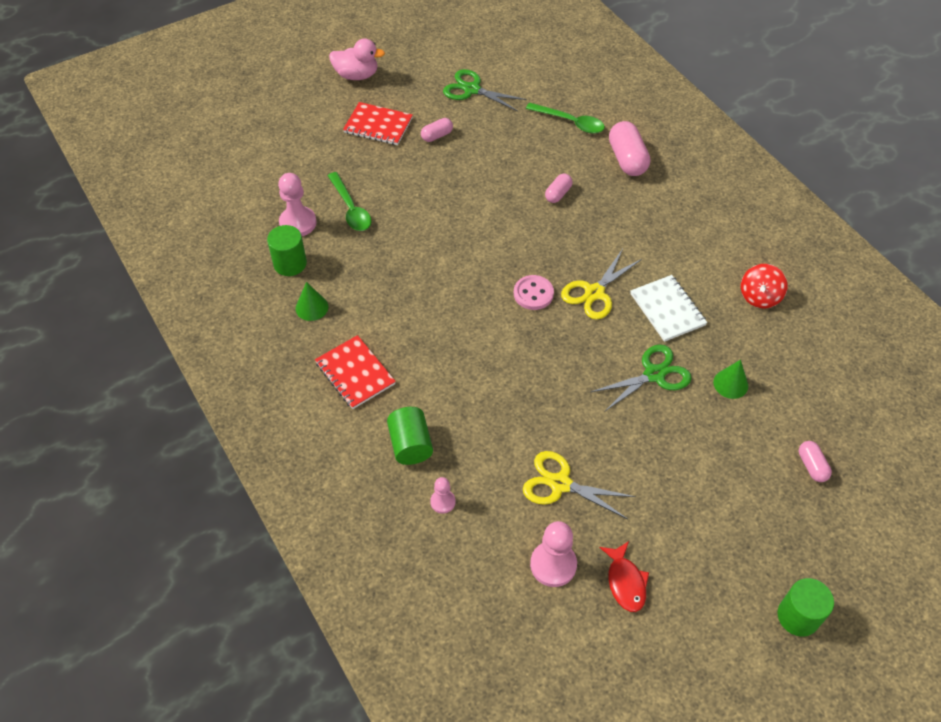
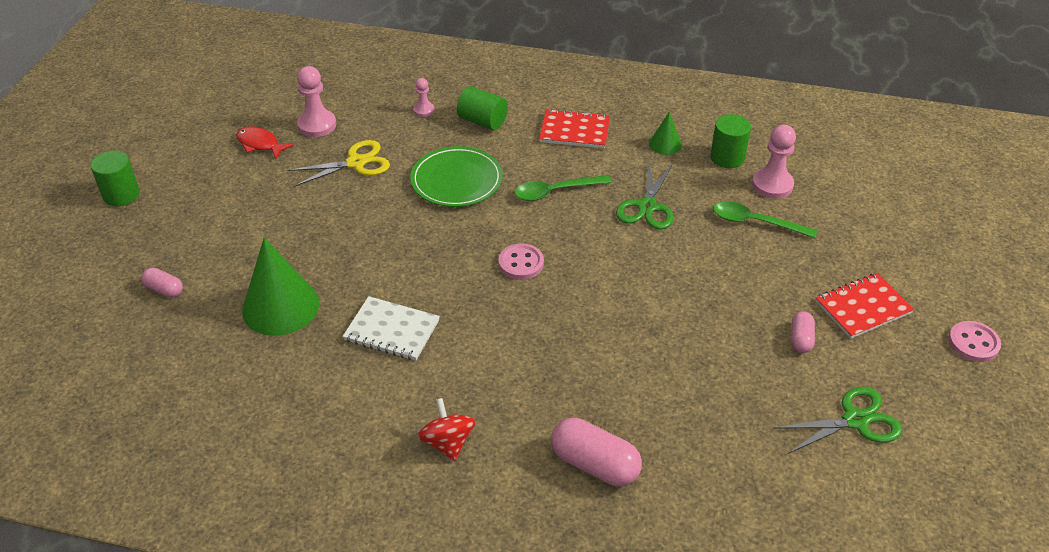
camera: 135 degrees right, 10 degrees down
pink duck [329,38,385,80] -> pink button [948,321,1001,362]
green spoon [526,102,605,134] -> green spoon moved to [514,175,612,201]
pink capsule [545,173,573,203] -> none
yellow scissors [561,249,642,320] -> none
green scissors [591,344,692,412] -> green scissors moved to [616,162,674,230]
green cone [713,360,748,399] -> green cone [242,238,319,336], size x2.00
red spinning top [741,264,788,308] -> red spinning top moved to [418,398,475,461]
none -> green plate [410,146,503,207]

